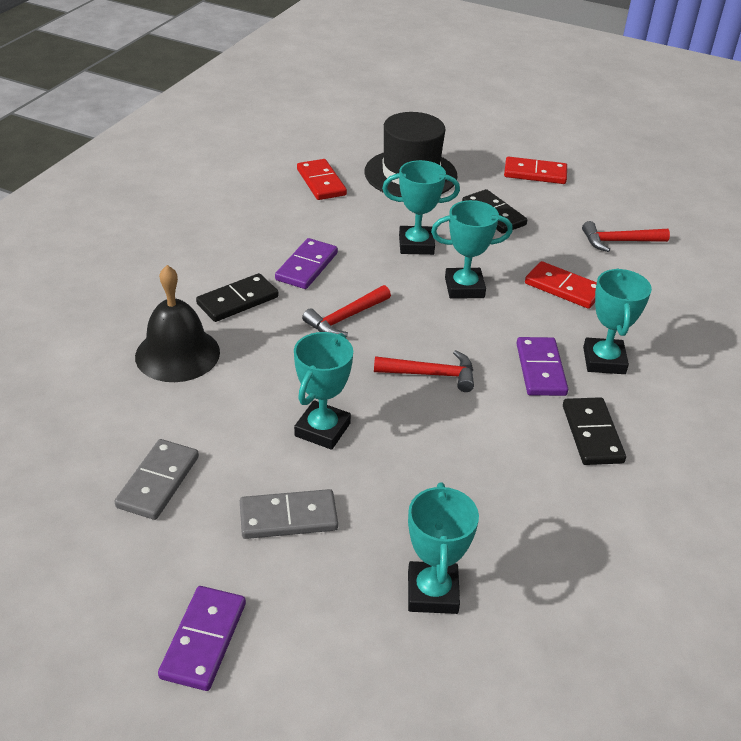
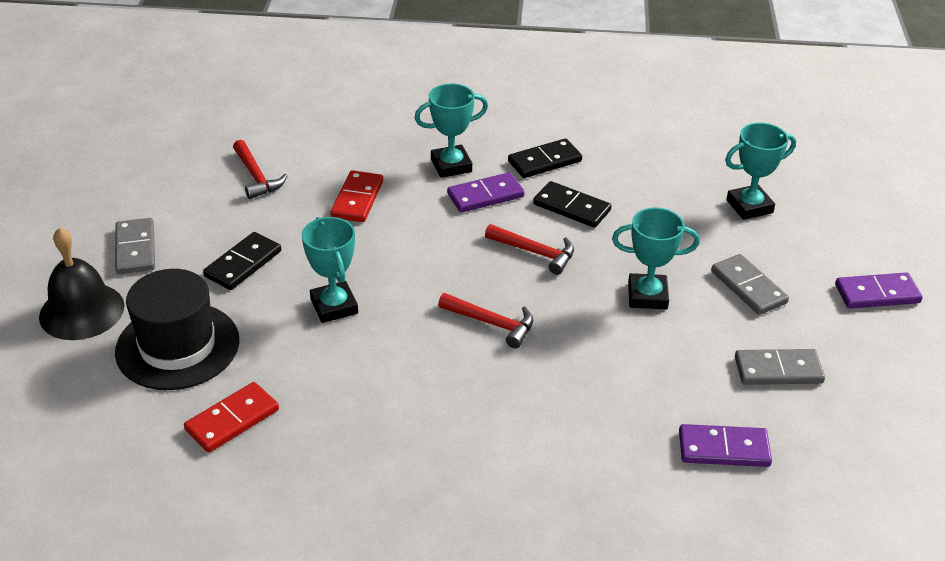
camera: 110 degrees left, 0 degrees up
black bell [135,265,220,382] -> black bell moved to [39,228,124,340]
black domino [196,273,279,322] -> black domino moved to [533,181,611,228]
purple domino [275,238,338,289] -> purple domino moved to [679,424,772,467]
red hammer [374,350,474,392] -> red hammer turned 135 degrees clockwise [485,224,574,275]
turquoise trophy [431,200,513,299] -> none
red domino [504,157,567,184] -> grey domino [115,218,155,274]

